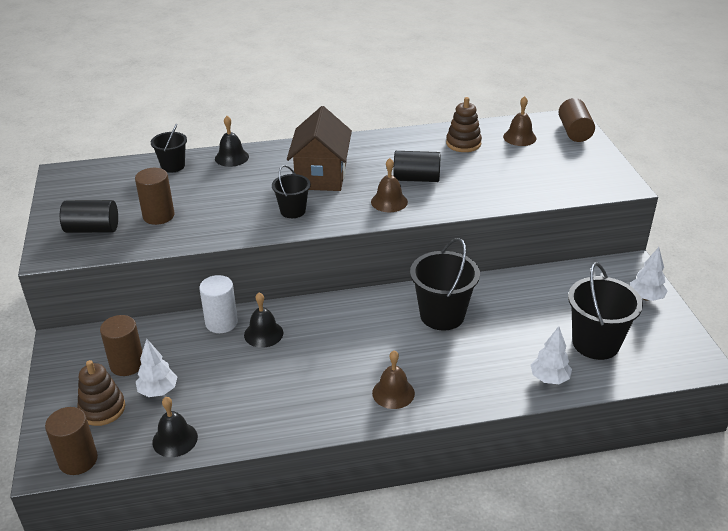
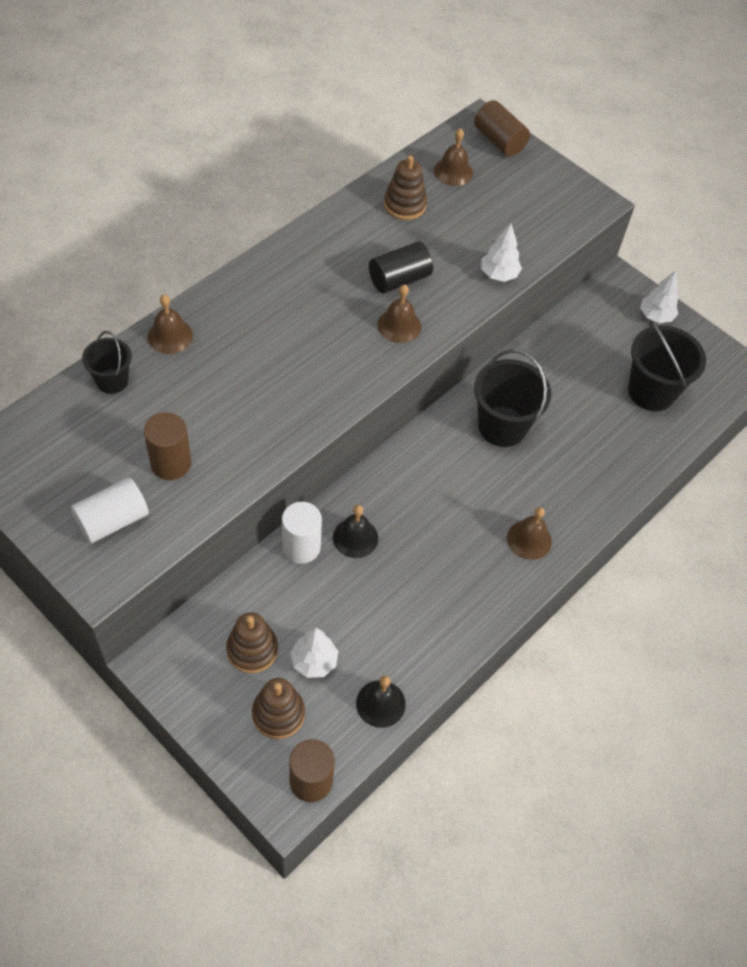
camera: 40 degrees left, 20 degrees up
black cylinder [60,200,118,233] -> white cylinder [71,478,149,544]
brown cylinder [100,315,142,376] -> brown stacking toy [226,612,278,673]
black bell [215,116,249,167] -> brown bell [148,294,193,354]
black bucket [272,165,311,218] -> none
brown house [287,106,352,191] -> none
white tree [531,326,572,384] -> white tree moved to [481,223,522,282]

